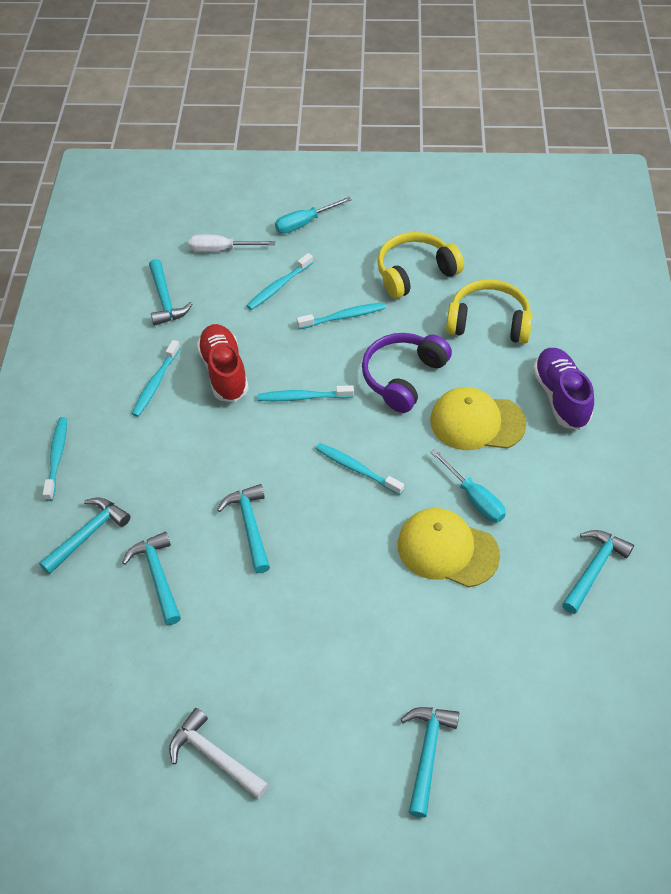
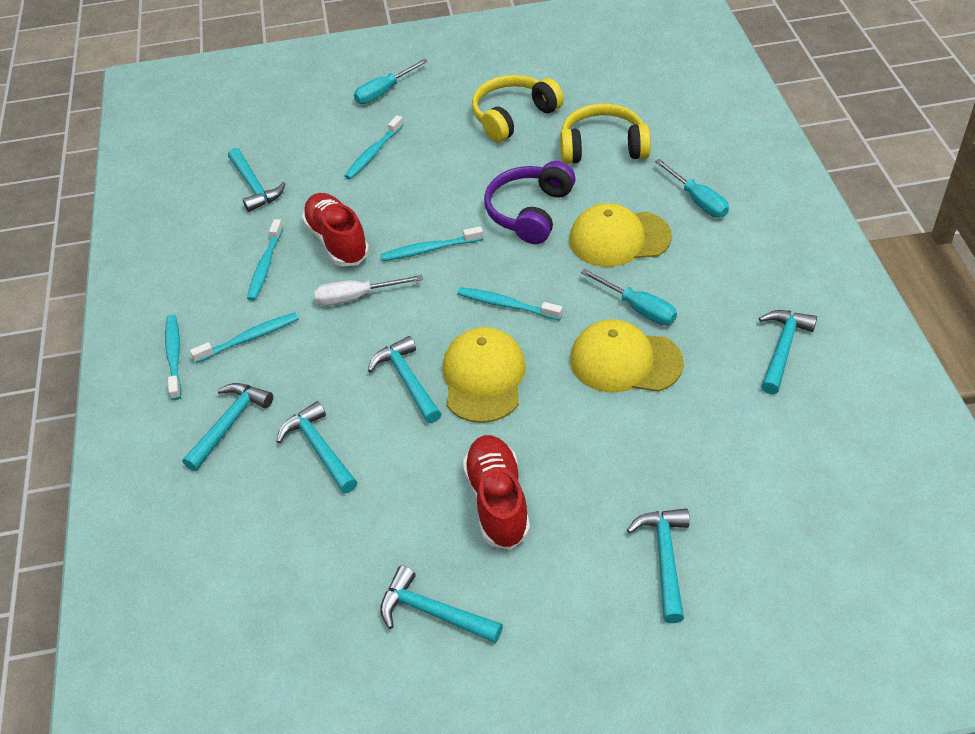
camera: 10 degrees left, 5 degrees down
white hammer [169,708,269,799] -> turquoise hammer [380,565,503,643]
white screwdriver [189,234,275,252] -> white screwdriver moved to [314,275,423,306]
turquoise toothbrush [297,303,385,329] -> turquoise toothbrush moved to [190,313,299,363]
purple shoe [533,348,594,430] -> turquoise screwdriver [655,159,729,218]
none -> yellow cap [443,327,526,423]
none -> red shoe [463,435,530,550]

